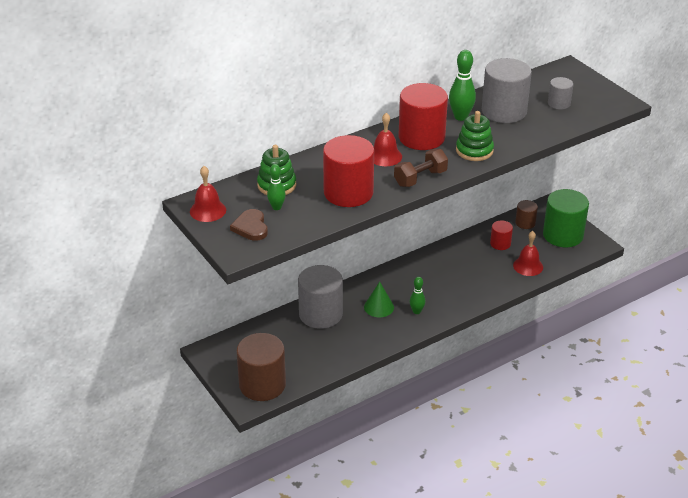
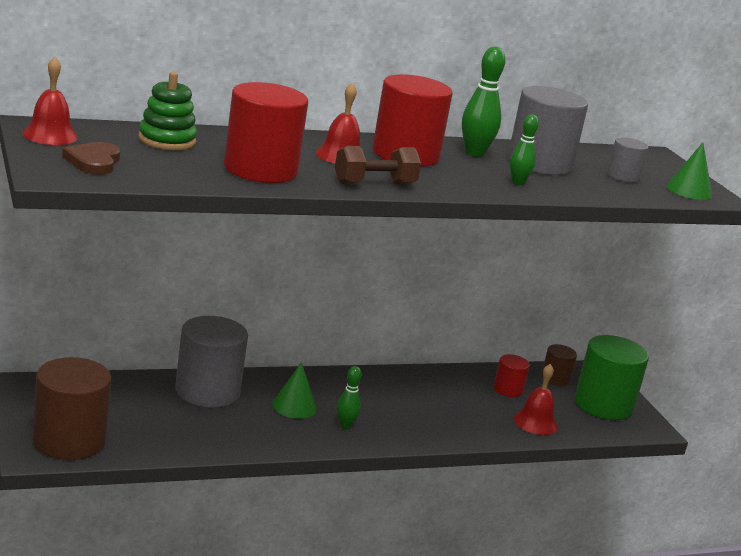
camera: 10 degrees right, 15 degrees down
green bowling pin [267,164,286,210] -> green bowling pin moved to [510,114,539,185]
green stacking toy [456,111,494,161] -> none
none -> green cone [667,142,712,200]

